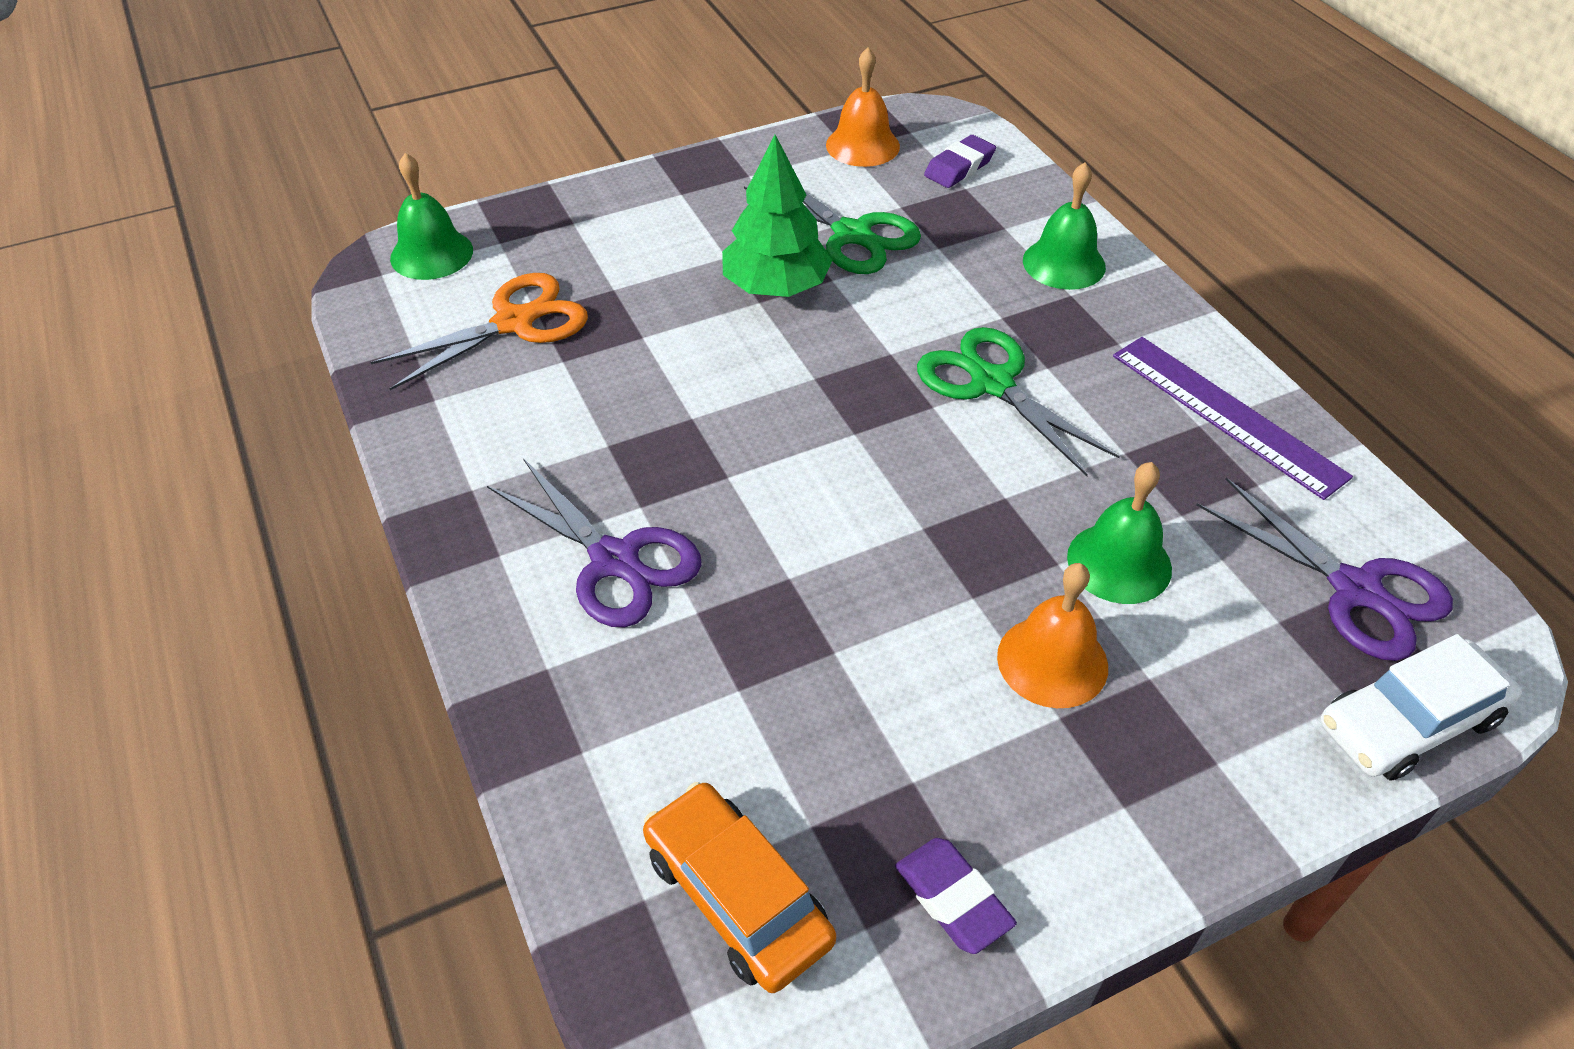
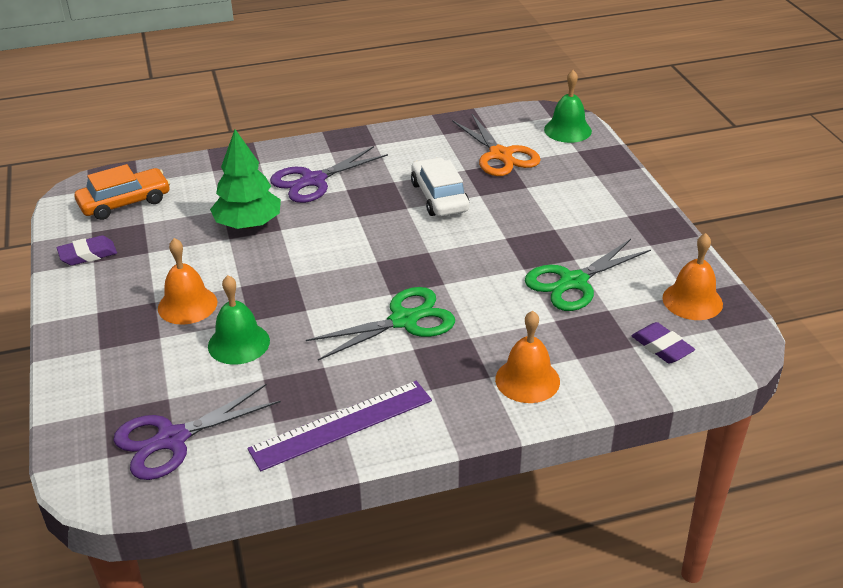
camera: 100 degrees right, 10 degrees down
green tree [722,135,833,297] -> green tree moved to [210,129,281,229]
green bell [1023,162,1106,290] -> orange bell [495,311,560,403]
white car [1321,634,1522,781] -> white car moved to [411,157,470,217]

